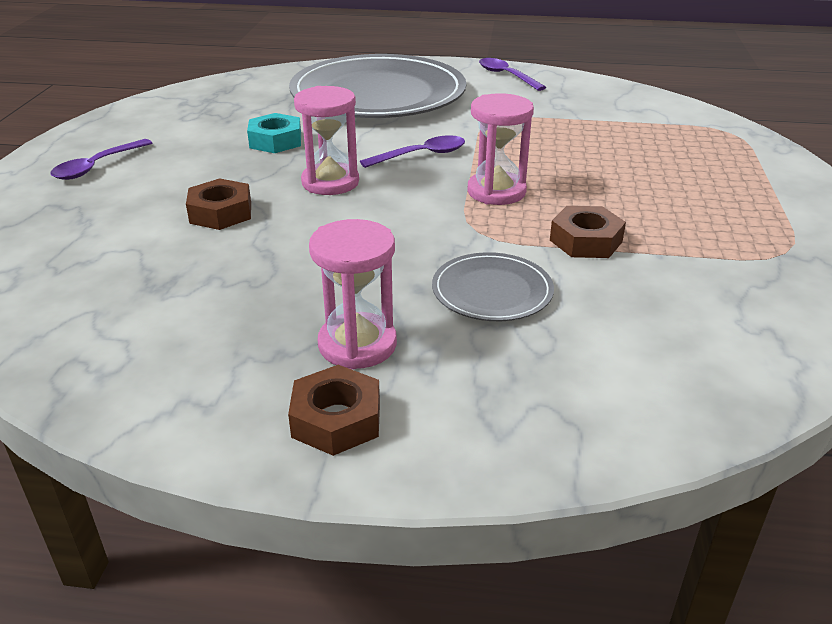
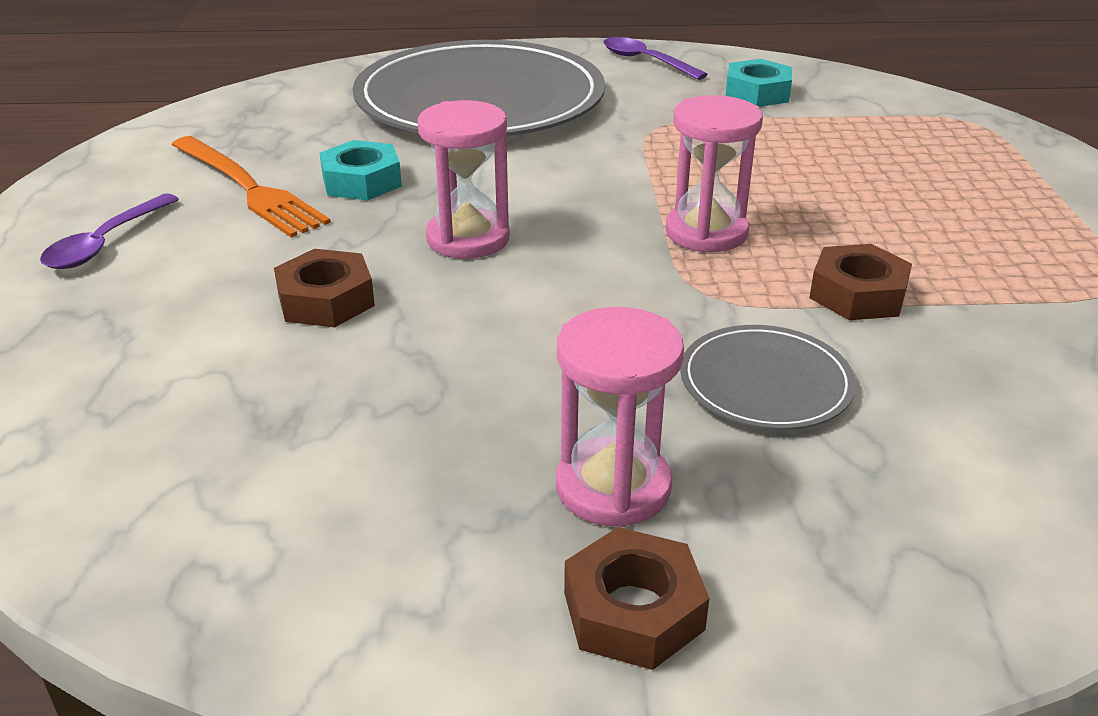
camera: 10 degrees left, 0 degrees up
purple spoon [360,135,465,168] -> none
none -> orange fork [172,136,331,238]
none -> turquoise nut [725,59,792,107]

